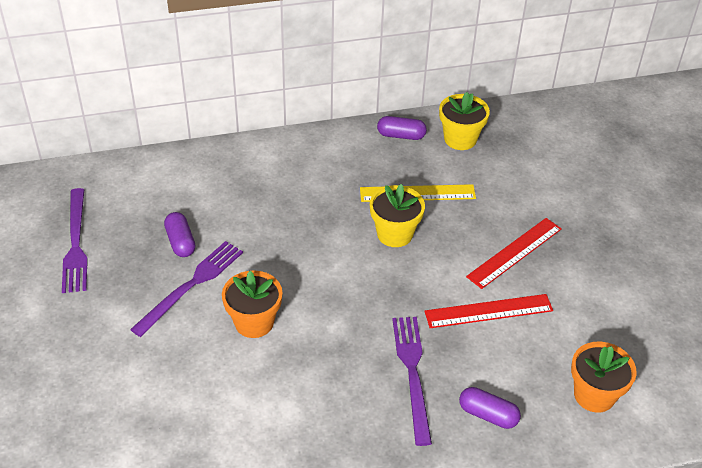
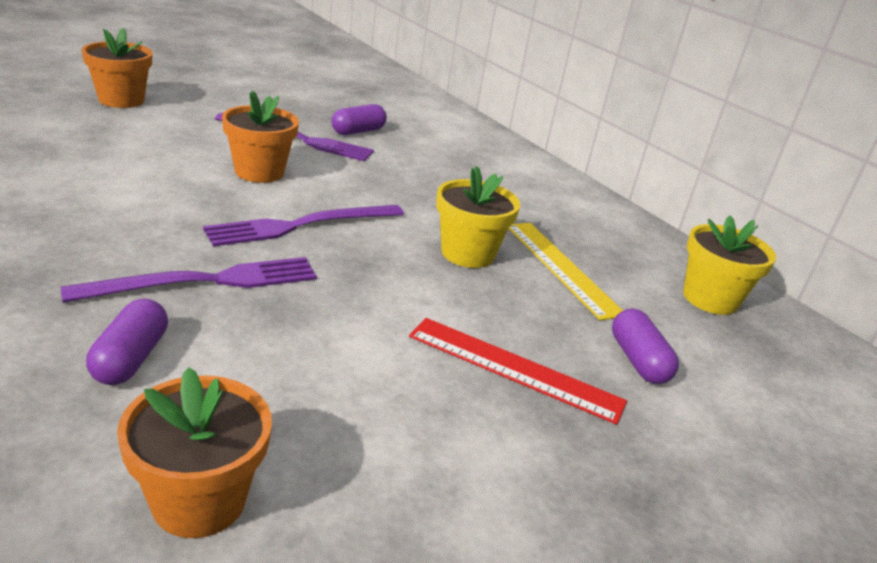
camera: 65 degrees right, 15 degrees down
purple fork [62,188,88,293] -> purple fork moved to [203,205,404,246]
purple capsule [377,116,427,140] -> purple capsule moved to [612,309,679,384]
red ruler [424,294,553,328] -> none
none -> orange flower pot [82,28,153,108]

